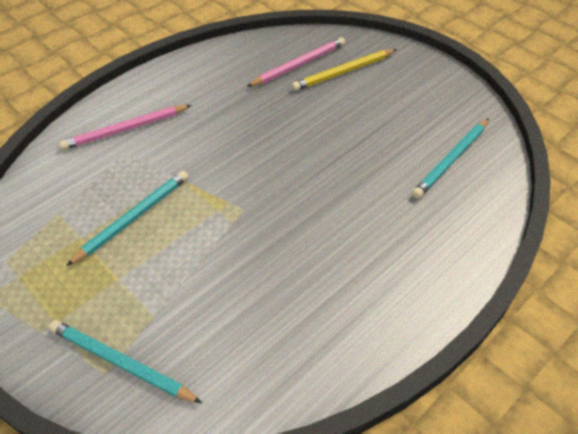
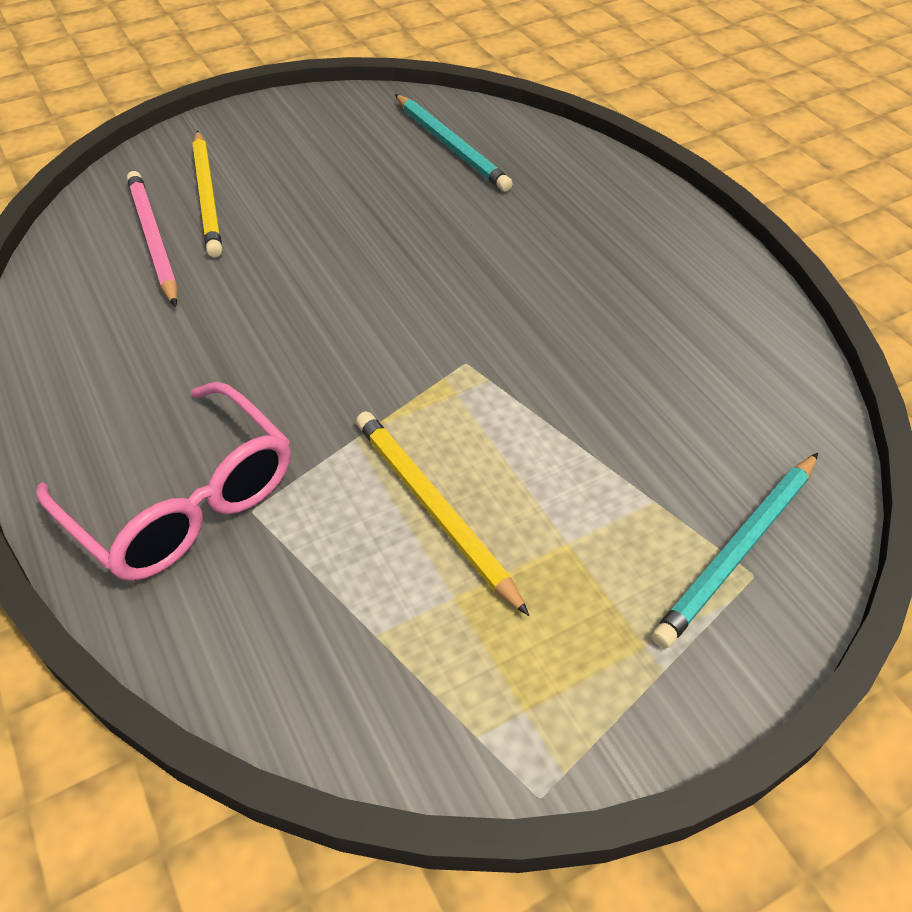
camera: 75 degrees left, 0 degrees up
pink pencil [59,105,191,150] -> pink glasses [37,382,291,581]
turquoise pencil [66,171,189,266] -> yellow pencil [356,411,529,616]

